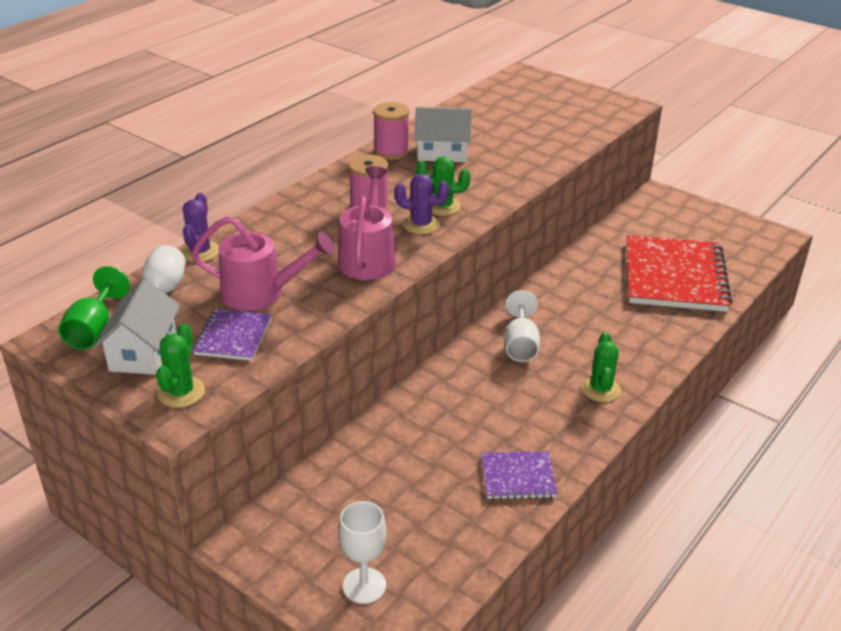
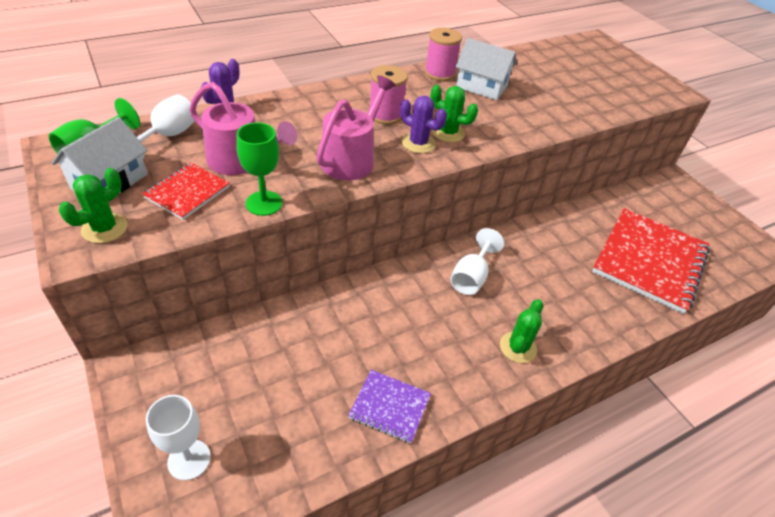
camera: 20 degrees right, 10 degrees up
purple notebook [193,309,271,361] -> red notebook [142,163,230,220]
none -> green goblet [236,122,282,216]

